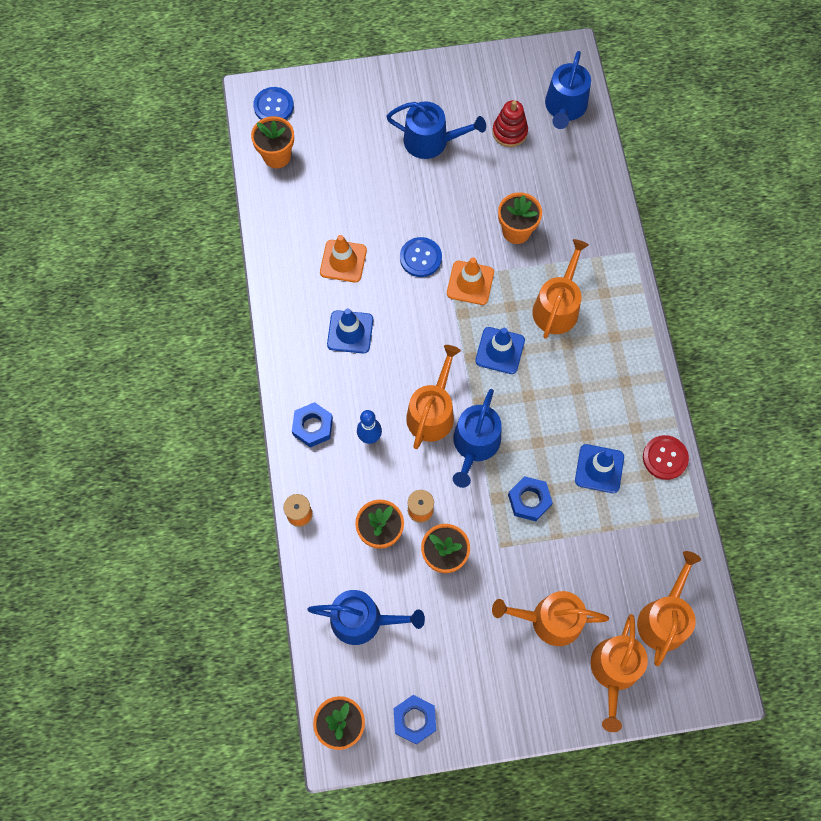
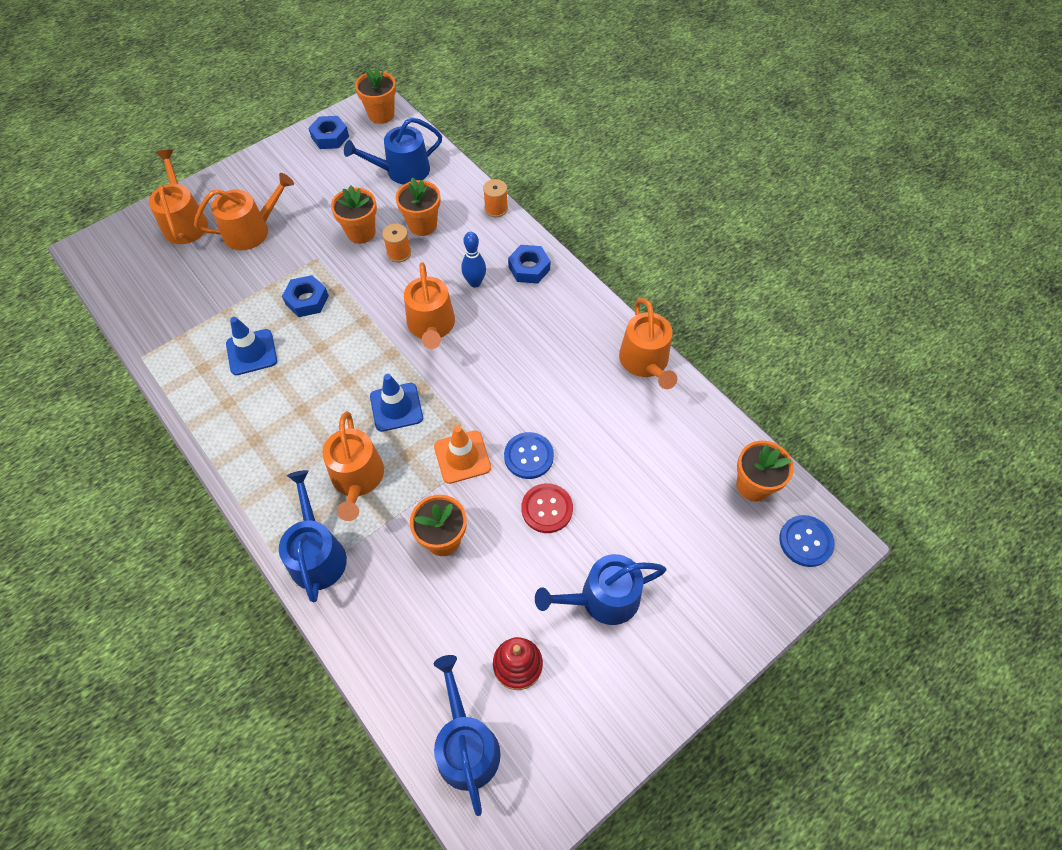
camera: 150 degrees right, 10 degrees down
orange traffic cone [320,235,367,282] -> none
blue traffic cone [327,308,373,353] -> none
blue watering can [453,389,502,488] -> blue watering can moved to [279,470,347,602]
orange watering can [637,551,701,666] -> orange watering can moved to [619,298,678,389]
red button [643,435,689,480] -> red button moved to [521,483,573,533]

